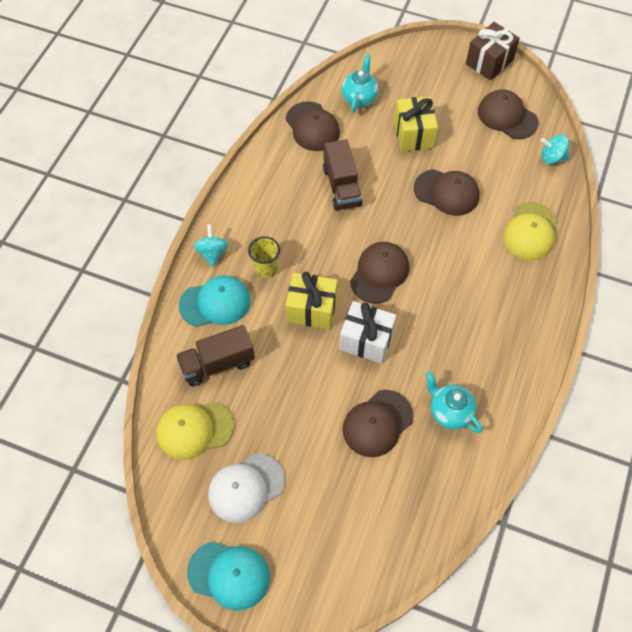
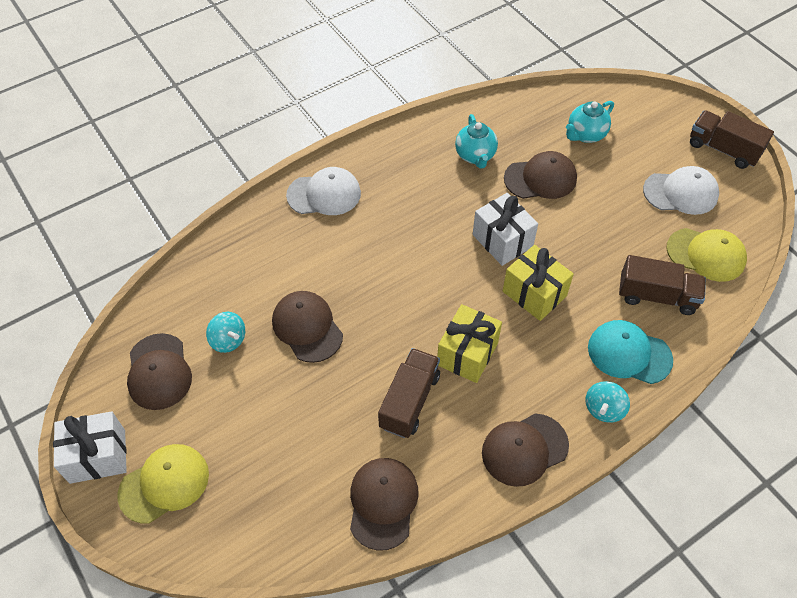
camera: 145 degrees left, 5 degrees down
turquoise cap [187,541,270,611] -> brown truck [690,110,774,169]
yellow cup [248,236,280,278] -> none
turquoise teapot [342,54,378,112] -> turquoise teapot moved to [566,101,614,143]
brown cap [350,242,409,304] -> brown cap moved to [482,413,569,487]
yellow gift [394,96,438,152] -> yellow gift moved to [437,304,502,383]
brown gift [466,22,520,80] -> white gift [53,411,127,484]
yellow cap [503,202,557,260] -> yellow cap moved to [118,444,209,524]
turquoise spinning top [540,134,569,164] -> turquoise spinning top moved to [206,312,245,353]
none -> white cap [286,167,361,215]

